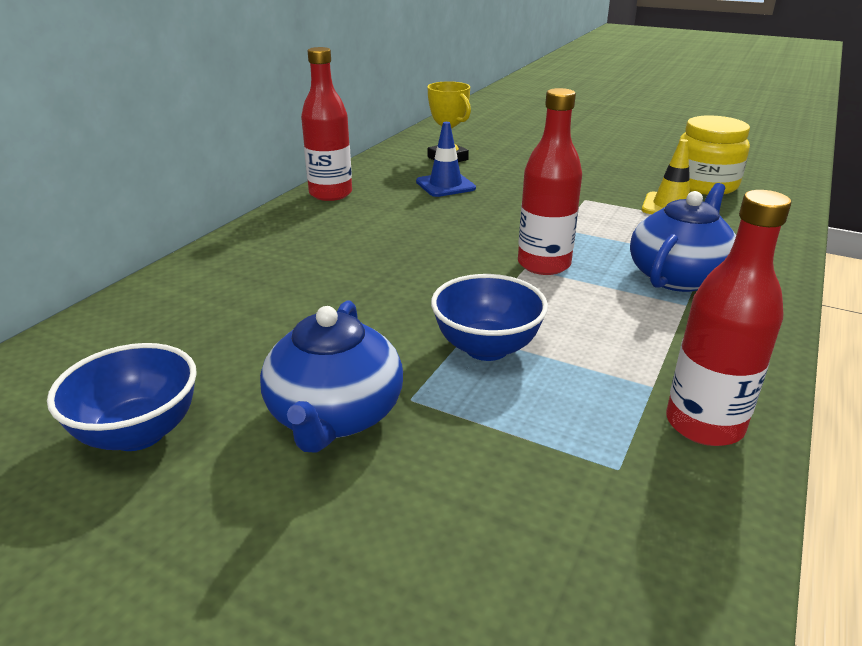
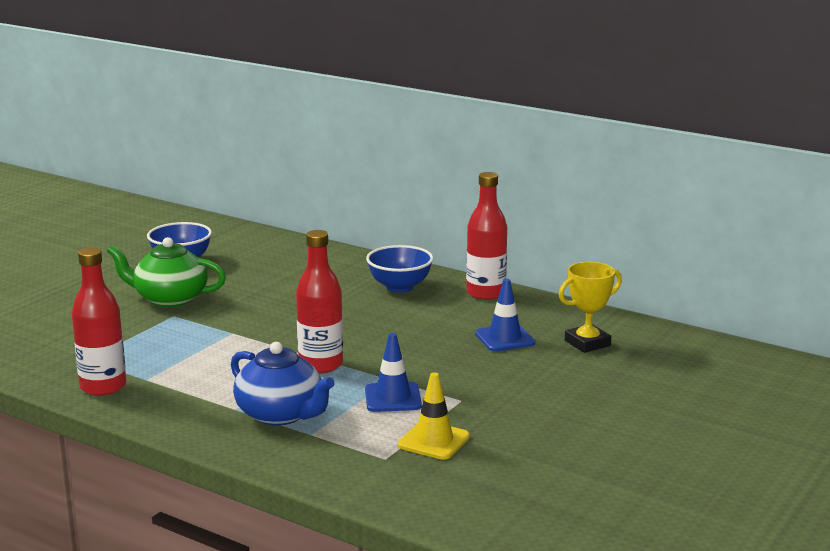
camera: 95 degrees right, 10 degrees down
blue teapot [260,301,403,453] -> green teapot [107,237,226,307]
blue bowl [431,274,548,361] -> blue bowl moved to [366,245,433,293]
yellow jar [679,115,750,195] -> none
none -> blue traffic cone [365,333,422,412]

